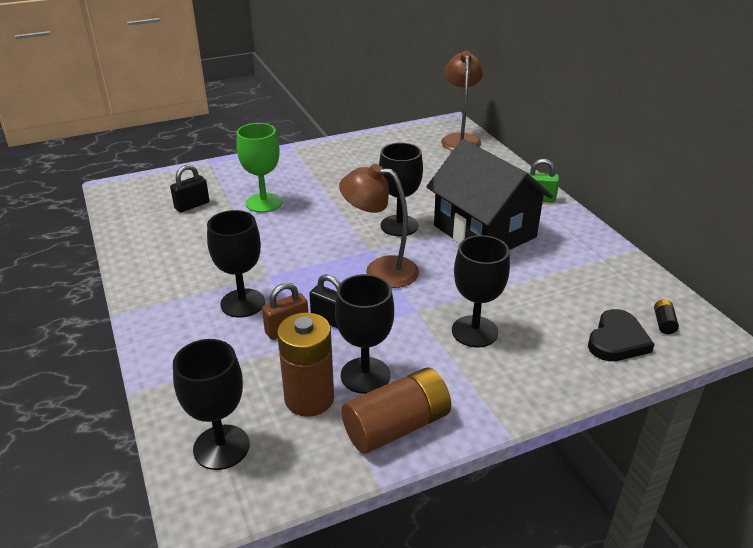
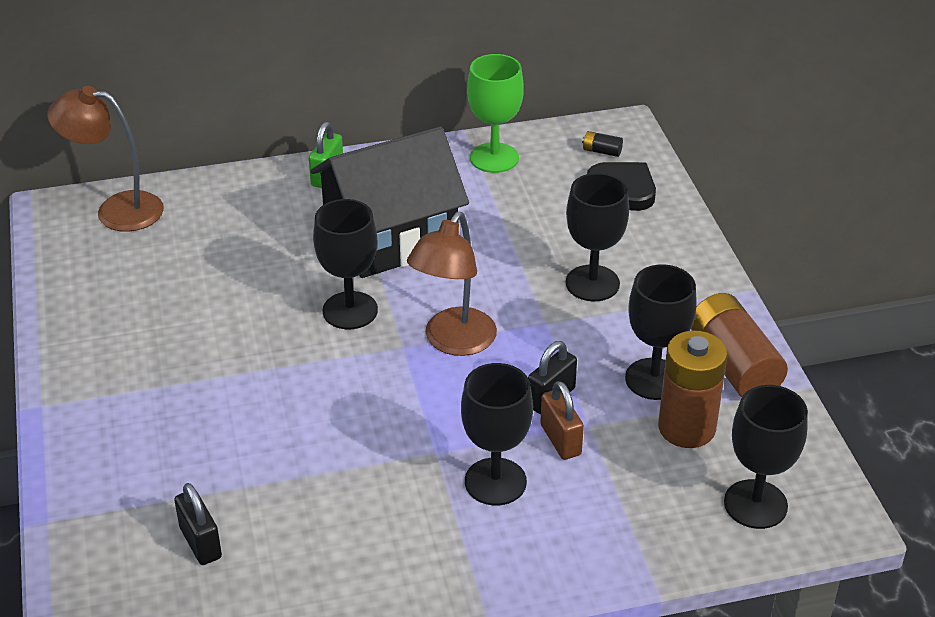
camera: 80 degrees left, 5 degrees up
green goblet [237,123,282,213] -> green goblet moved to [467,54,524,173]

